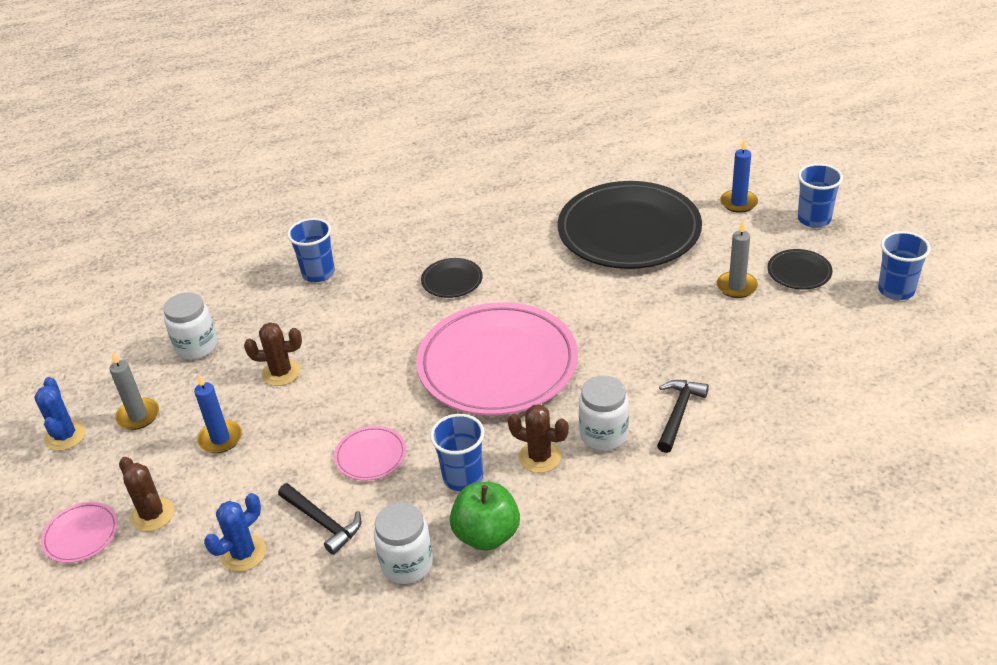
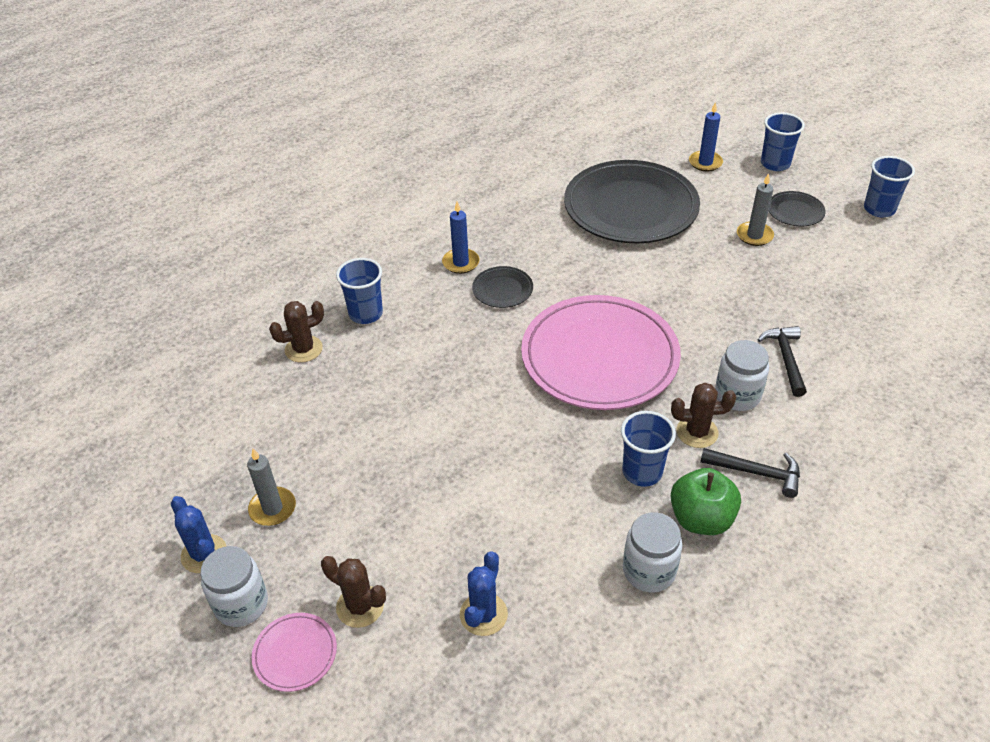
camera: 25 degrees left, 5 degrees up
white jar [163,292,217,360] -> white jar moved to [200,546,268,627]
blue candle [194,374,242,453] -> blue candle moved to [442,202,480,274]
brown cactus [244,322,302,386] -> brown cactus moved to [269,301,324,363]
black hammer [278,483,361,555] -> black hammer moved to [700,448,800,498]
pink plate [334,426,406,481] -> none

